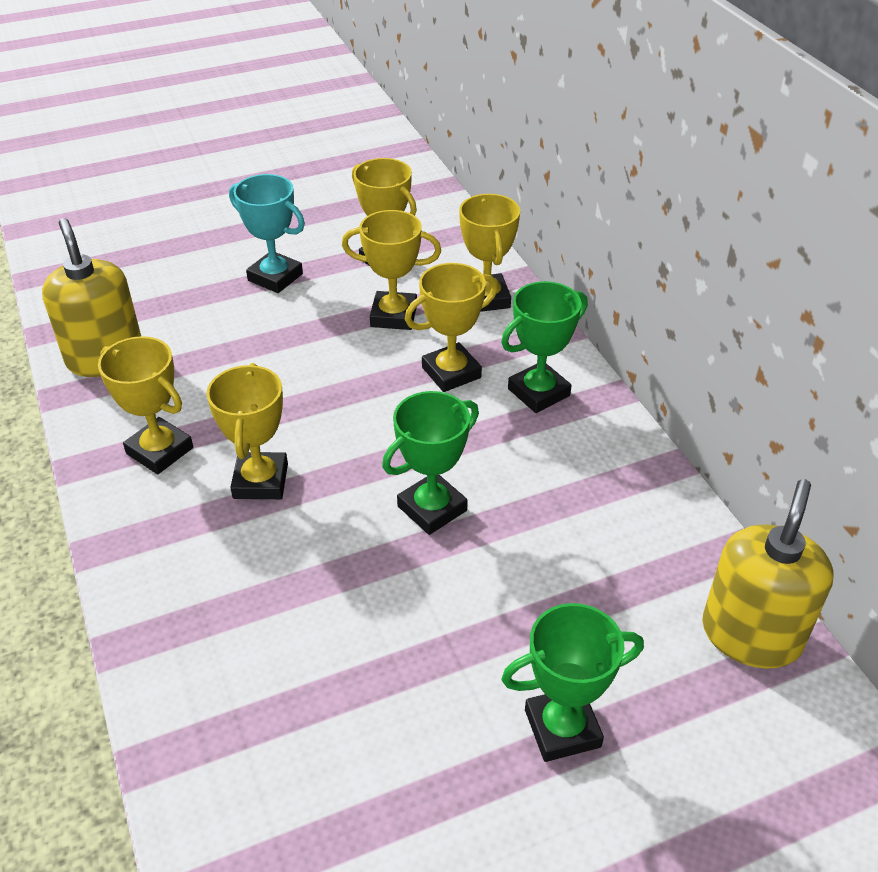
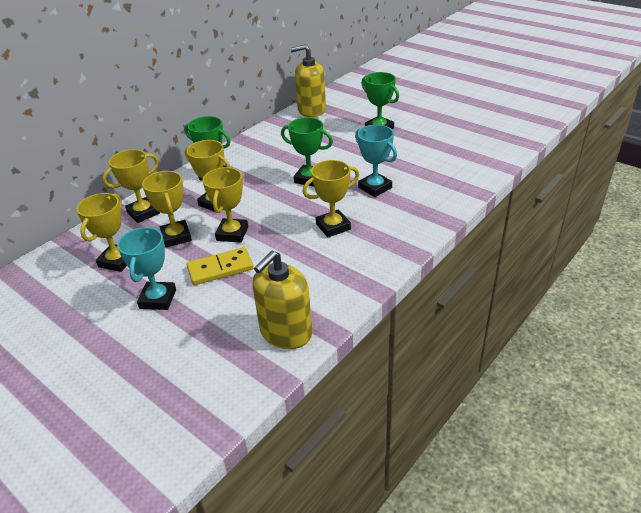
camera: 115 degrees left, 5 degrees down
yellow trophy [98,336,193,474] -> yellow trophy moved to [203,167,248,243]
none -> yellow domino [186,247,254,285]
none -> turquoise trophy [355,125,397,197]

